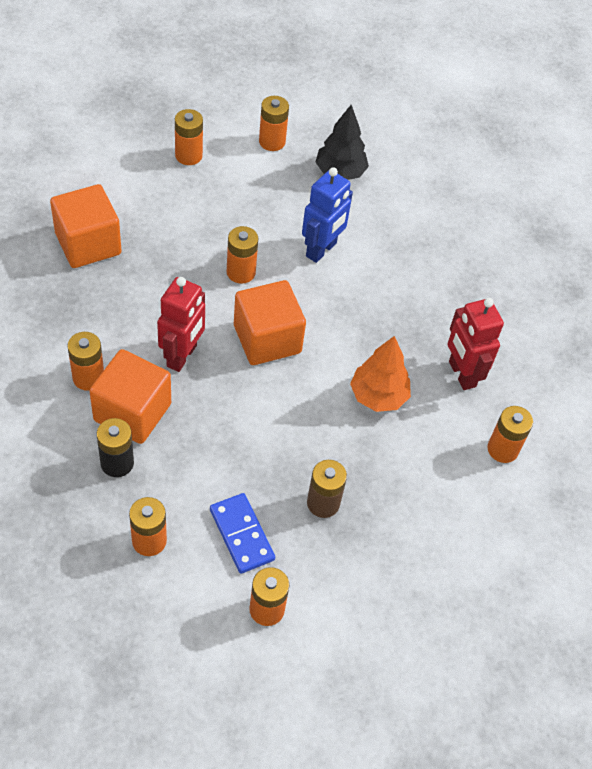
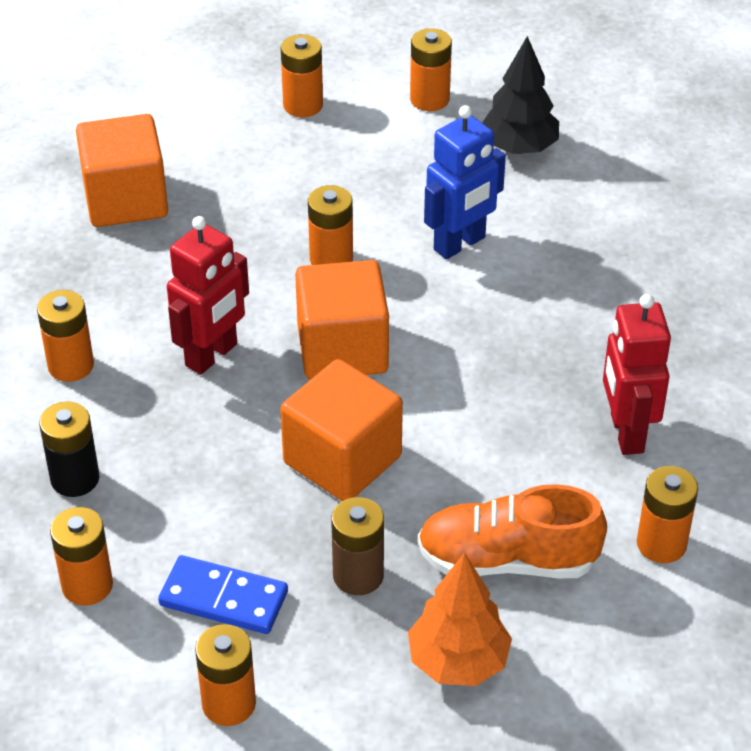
camera: 20 degrees right, 10 degrees down
orange cube [89,349,171,444] -> orange cube moved to [280,359,403,501]
blue domino [210,493,275,574] -> blue domino turned 60 degrees counterclockwise [158,555,288,634]
orange tree [350,336,411,412] -> orange tree moved to [408,552,512,686]
none -> orange shoe [418,484,607,578]

